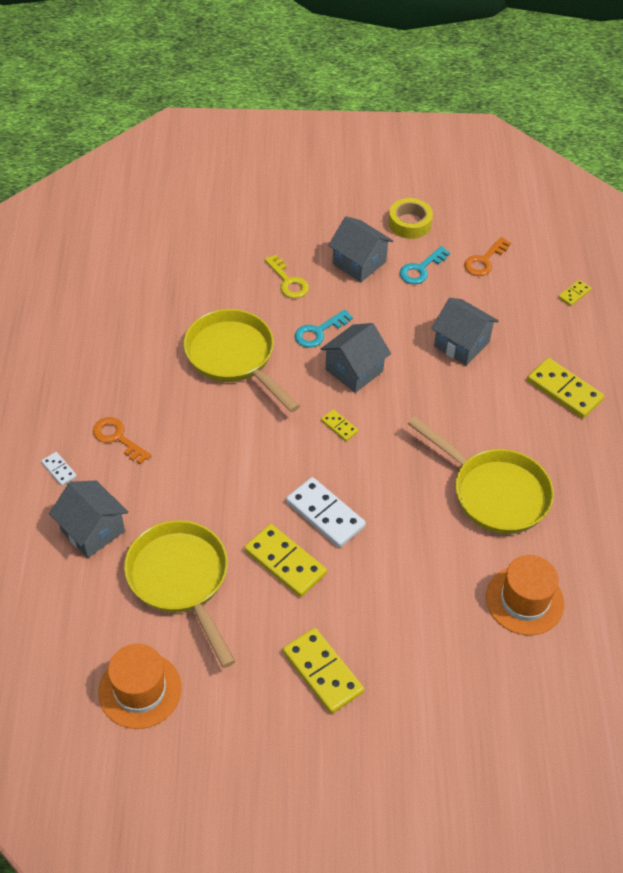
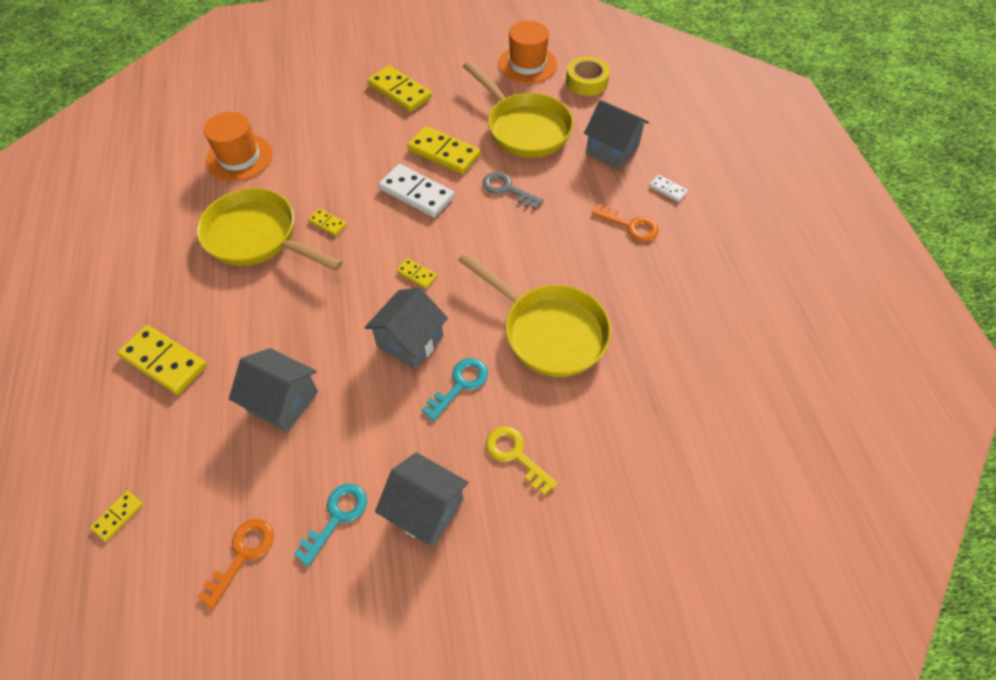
camera: 170 degrees right, 5 degrees up
yellow tape [389,198,433,239] -> yellow tape moved to [566,57,610,96]
none -> yellow domino [308,208,347,236]
none -> grey key [482,172,544,210]

